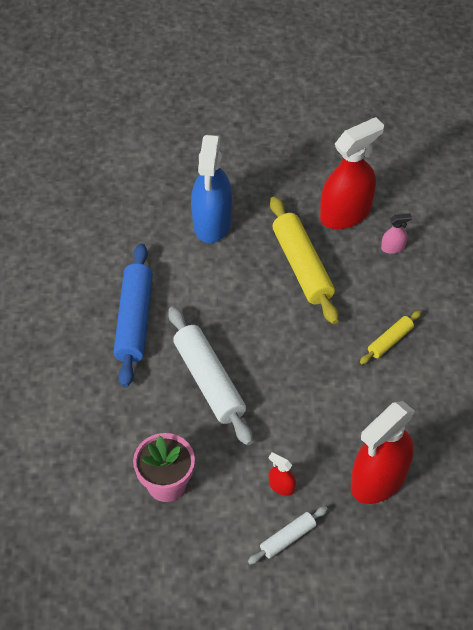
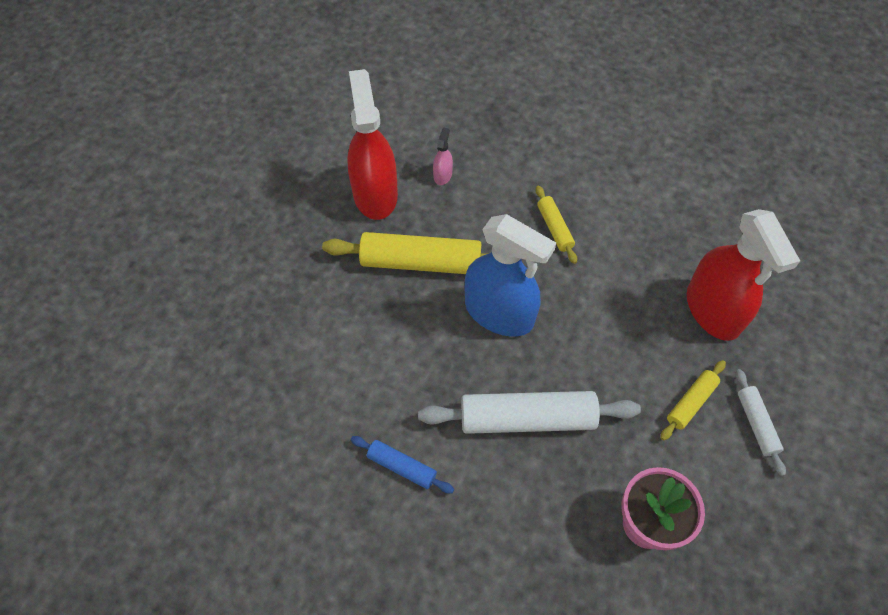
camera: 65 degrees left, 5 degrees up
blue rolling pin [114,243,153,387] -> blue rolling pin [351,436,454,493], size x0.51
blue spray bottle [191,135,232,243] -> blue spray bottle moved to [465,214,556,337]
red spray bottle [269,452,296,496] -> yellow rolling pin [660,360,726,441]

